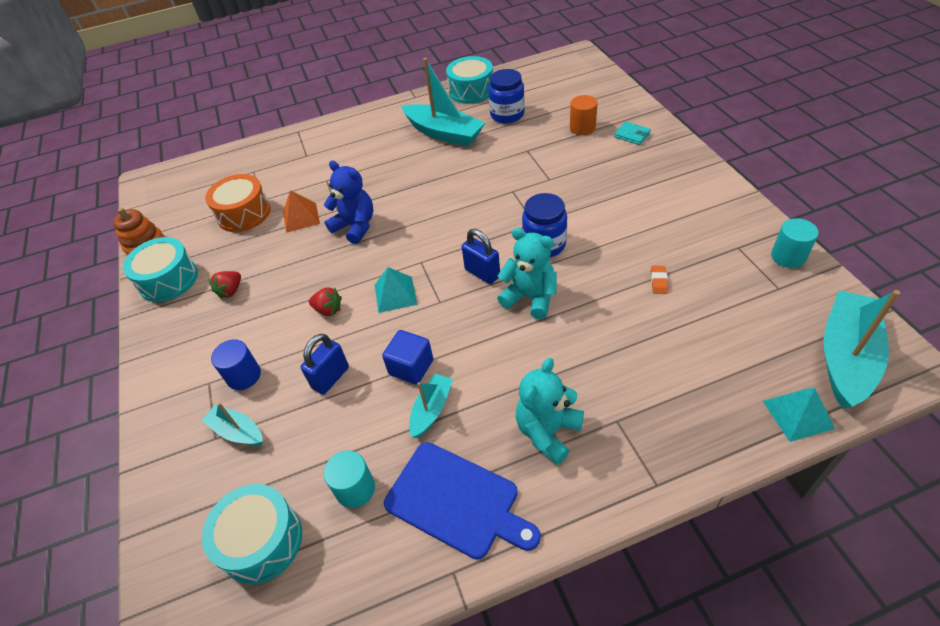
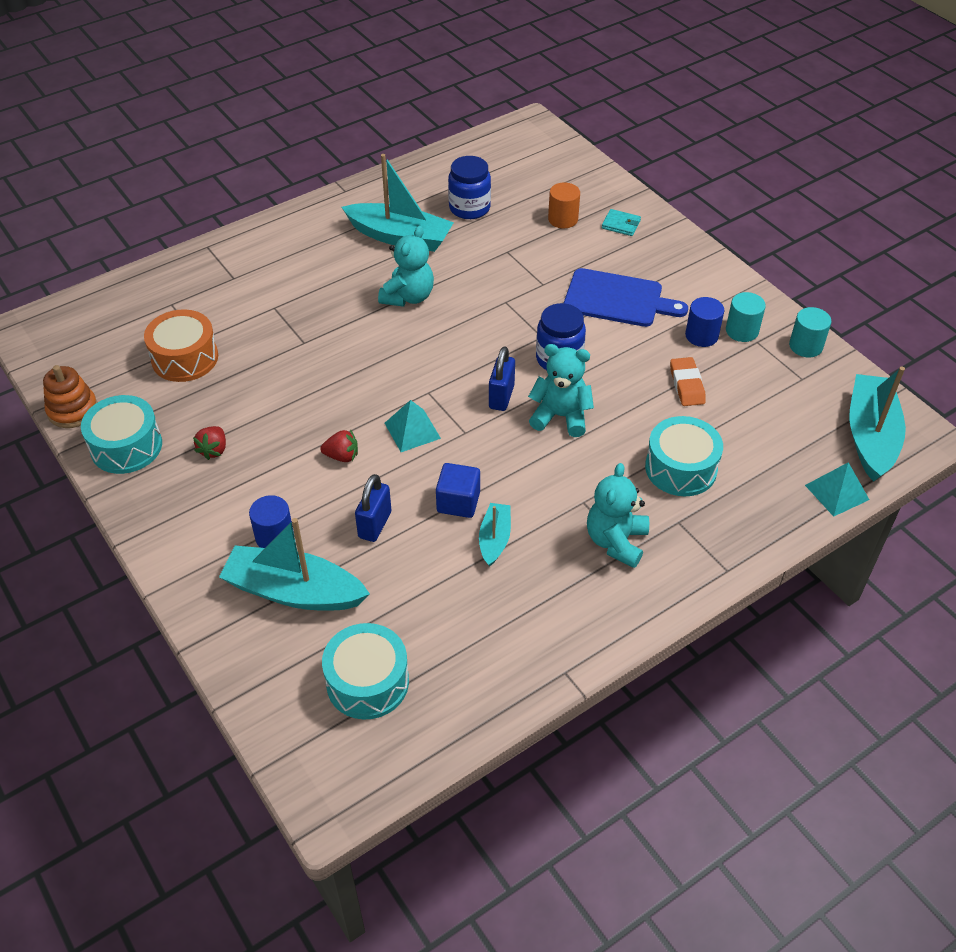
camera: 20 degrees left, 0 degrees up
turquoise boat [202,403,263,446] -> turquoise boat [219,518,370,610], size x1.89
orange pyramid [283,190,320,233] -> none
blue teddy bear [324,160,373,244] -> none
turquoise cylinder [324,450,375,508] -> turquoise cylinder moved to [726,292,766,342]
blue cutting board [384,442,541,560] -> blue cutting board moved to [564,268,688,327]
turquoise drum [446,56,493,104] -> turquoise drum moved to [645,416,723,496]
blue padlock [462,229,500,284] -> blue padlock turned 75 degrees clockwise [489,346,515,411]
orange eraser [651,266,668,294] -> orange eraser [670,357,706,406], size x1.65
none -> turquoise teddy bear [378,226,434,307]
none -> blue cylinder [685,297,724,347]

